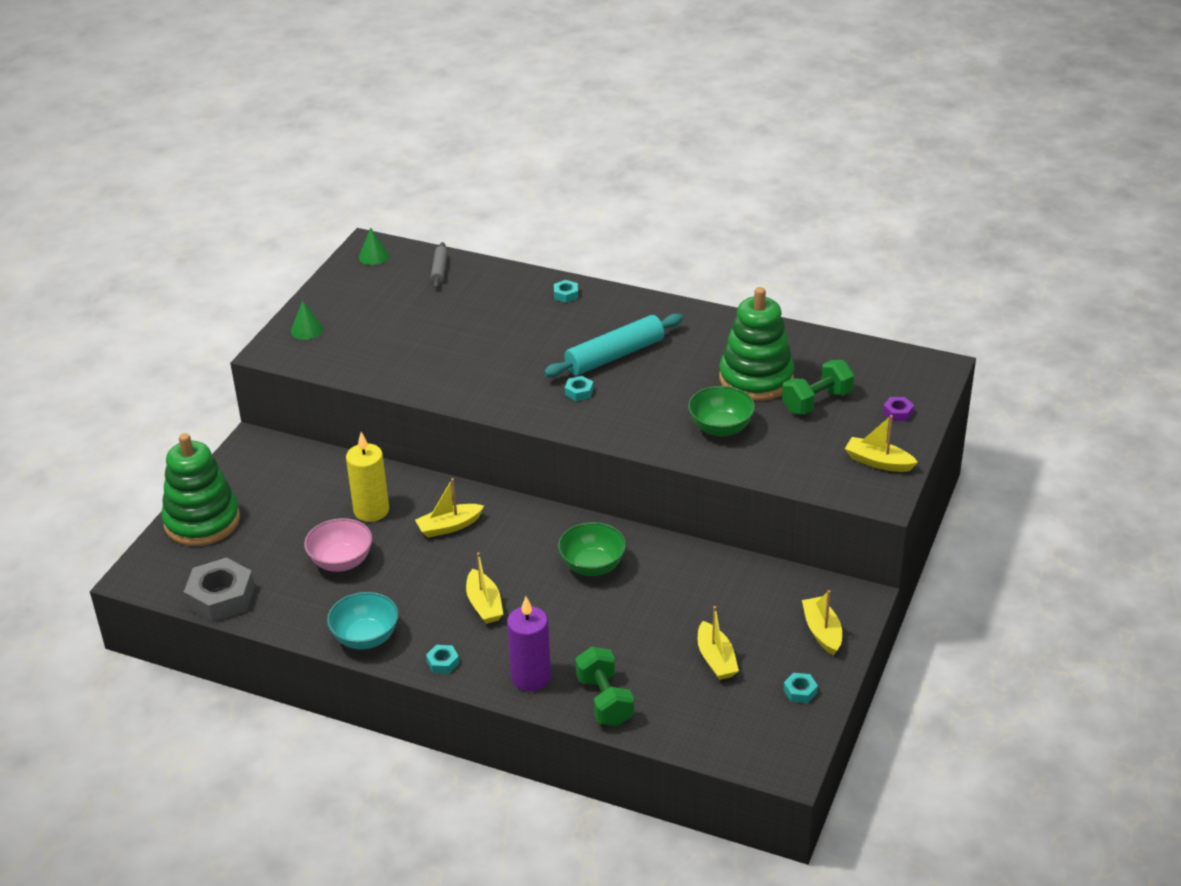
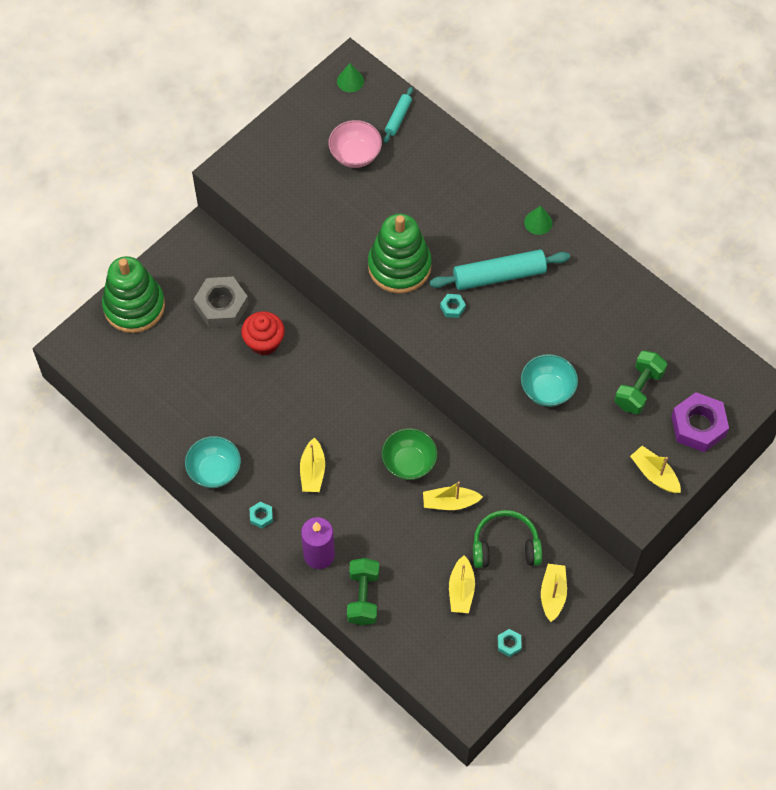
camera: 20 degrees right, 25 degrees up
grey nut [184,558,255,622] -> grey nut moved to [194,277,249,328]
green cone [291,300,323,340] -> green cone moved to [524,206,553,235]
pink bowl [304,518,372,572] -> pink bowl moved to [328,120,382,168]
yellow candle [346,432,389,522] -> red cupcake [241,311,285,356]
yellow boat [415,478,484,538] -> yellow boat moved to [423,481,483,510]
grey rolling pin [431,242,448,288] -> turquoise rolling pin [384,87,413,143]
turquoise nut [554,280,578,303] -> none
green bowl [688,386,755,437] -> turquoise bowl [521,354,578,407]
green stacking toy [719,287,794,401] -> green stacking toy moved to [368,214,432,294]
green dumbbell [782,360,854,414] -> green dumbbell turned 45 degrees counterclockwise [614,350,667,414]
purple nut [883,397,914,421] -> purple nut [671,392,729,452], size x2.20
none -> green headphones [473,510,542,568]

